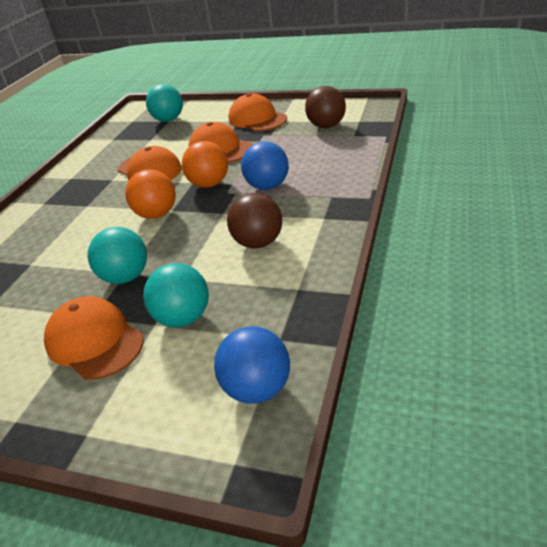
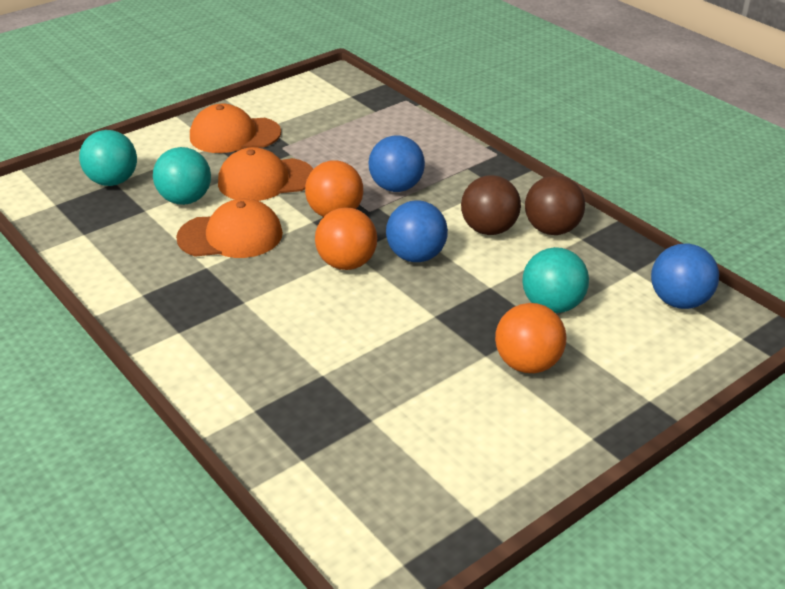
camera: 60 degrees left, 0 degrees up
orange cap [44,296,144,380] -> orange ball [495,303,567,373]
turquoise ball [88,227,147,284] -> turquoise ball moved to [153,147,211,205]
brown ball [305,86,346,128] -> brown ball moved to [525,175,585,235]
none -> blue ball [386,200,448,262]

